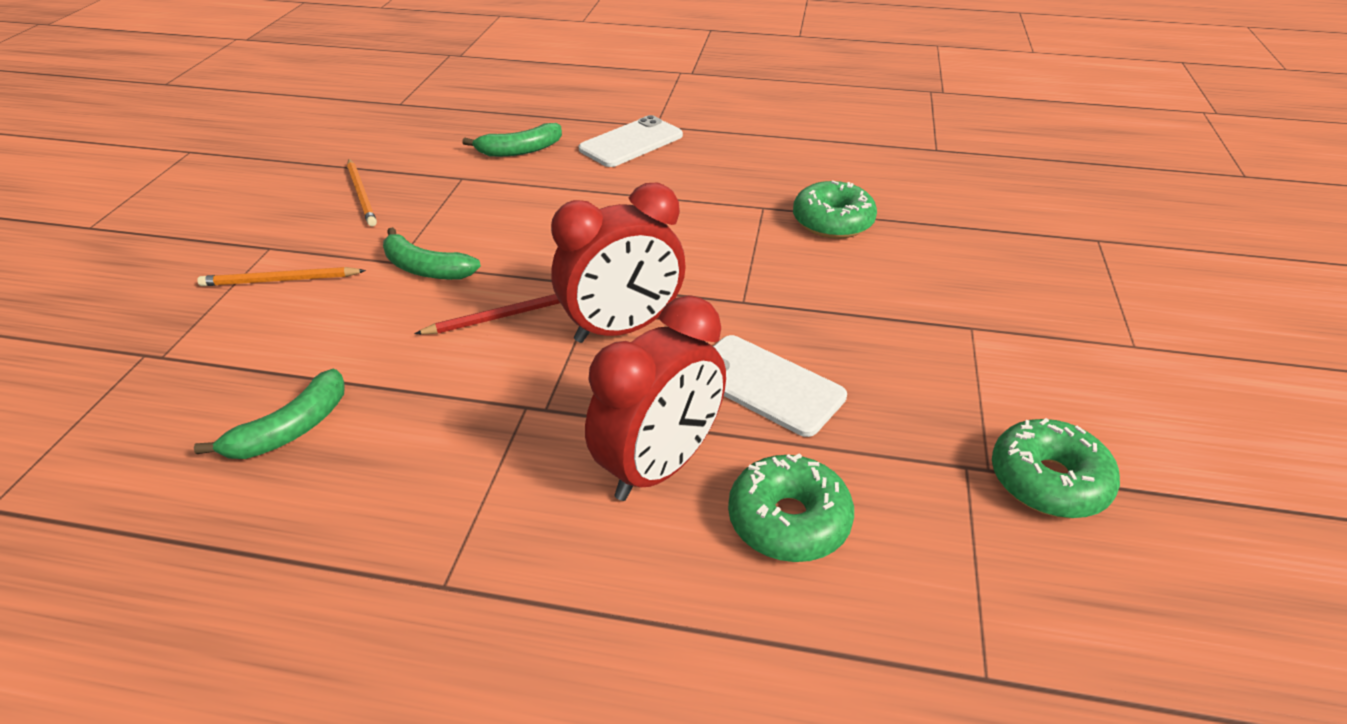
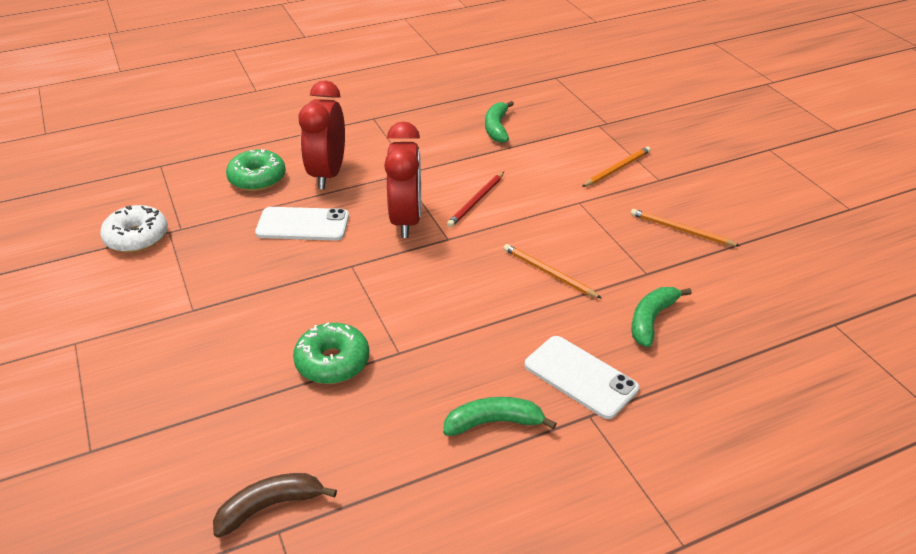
camera: 145 degrees right, 0 degrees up
green banana [383,227,481,280] -> green banana moved to [443,397,557,436]
red clock [551,183,686,343] -> red clock turned 150 degrees clockwise [384,121,421,238]
white phone [579,115,683,167] -> white phone turned 60 degrees counterclockwise [525,336,639,419]
green donut [992,418,1120,518] -> white donut [100,205,168,253]
none -> brown banana [213,473,337,538]
none -> orange pencil [504,244,602,299]

